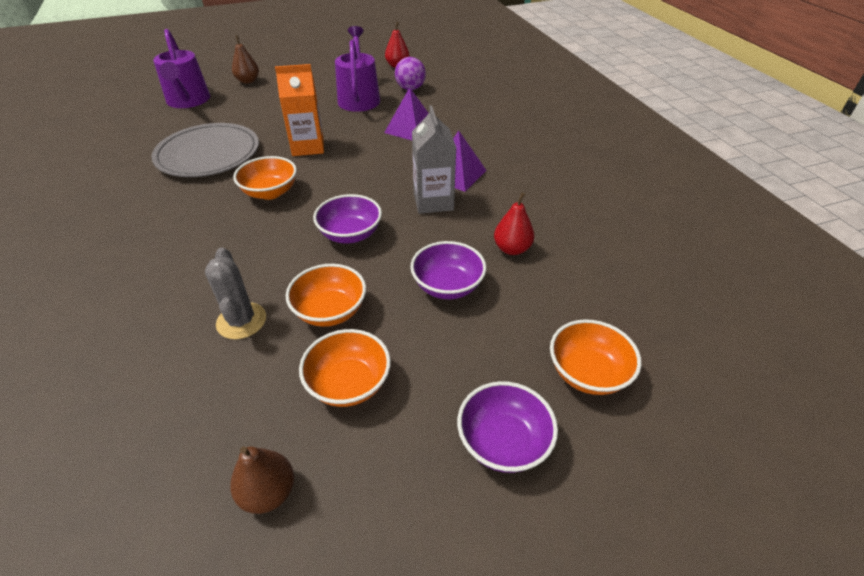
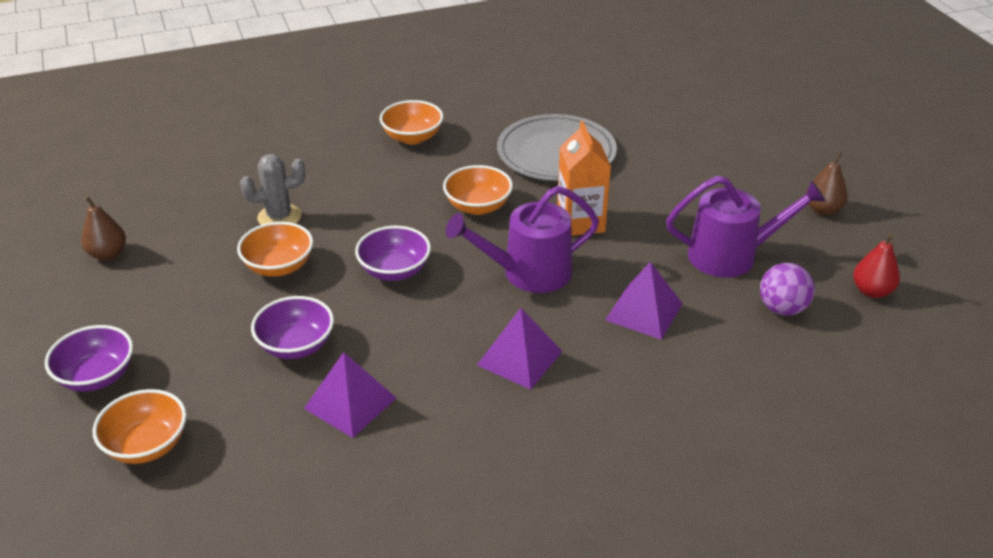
camera: 90 degrees right, 5 degrees down
purple watering can [153,29,210,108] -> purple watering can moved to [446,186,599,293]
brown pear [232,36,259,84] -> brown pear moved to [806,152,848,215]
orange bowl [299,329,391,407] -> orange bowl moved to [380,100,443,145]
grey carton [412,106,456,214] -> none
red pear [494,193,534,255] -> purple pyramid [304,352,396,438]

